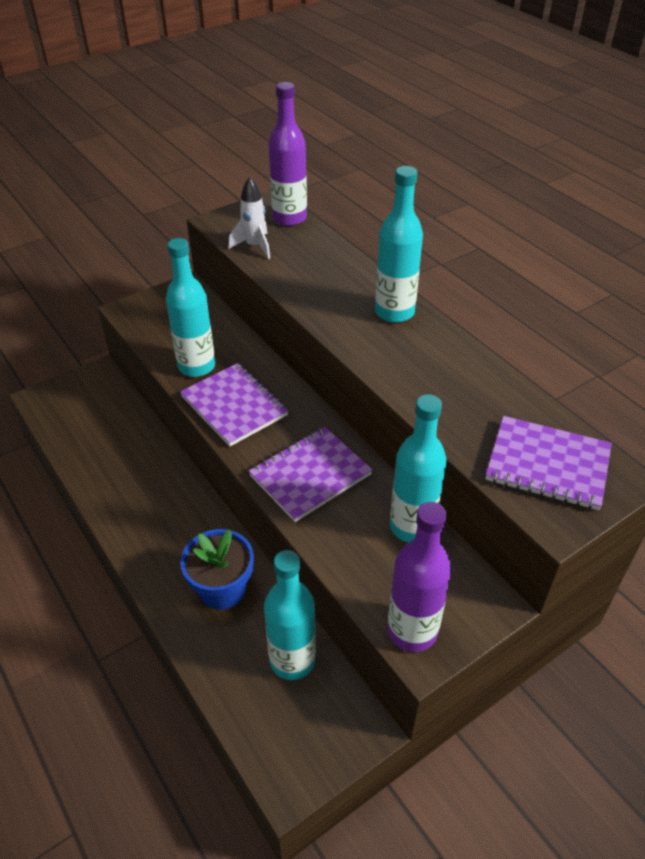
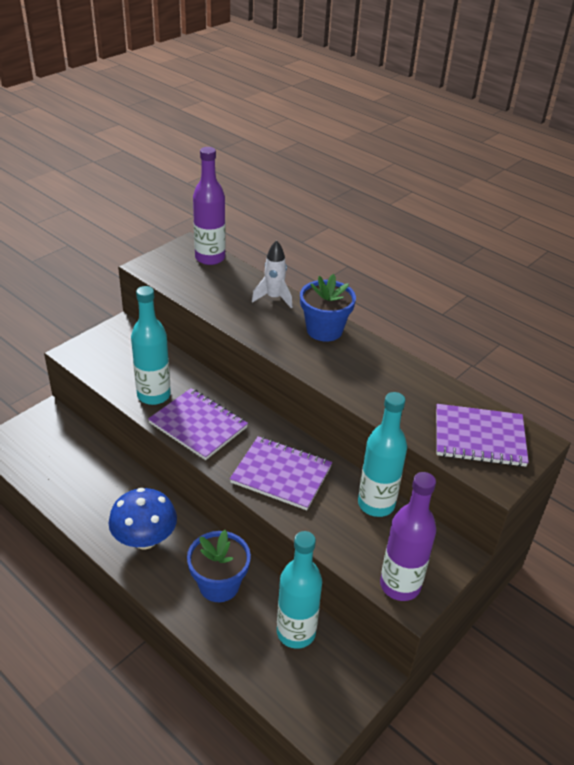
camera: 15 degrees left, 5 degrees down
white rocket [229,177,270,259] -> white rocket moved to [252,240,292,308]
purple notebook [249,427,373,522] -> purple notebook turned 75 degrees clockwise [230,436,332,510]
turquoise bottle [375,166,423,323] -> blue flower pot [300,274,356,342]
none -> blue mushroom [108,488,177,550]

